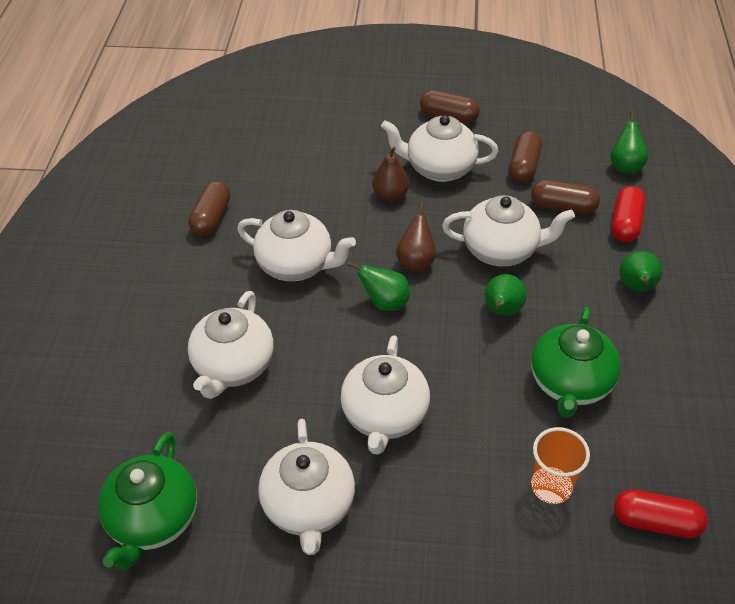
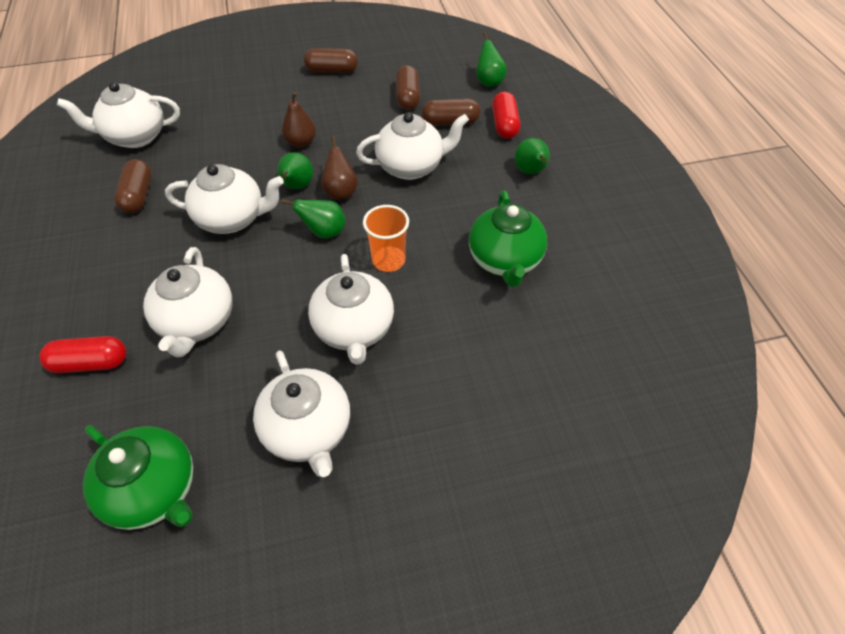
camera: 20 degrees left, 5 degrees up
green teapot [98,432,197,569] -> green teapot turned 45 degrees counterclockwise [83,425,193,530]
white teapot [381,115,498,182] -> white teapot moved to [57,82,180,148]
green pear [484,274,527,316] -> green pear moved to [277,152,313,189]
orange cup [531,427,590,504] -> orange cup moved to [363,205,409,272]
red capsule [614,490,708,538] -> red capsule moved to [39,336,126,373]

